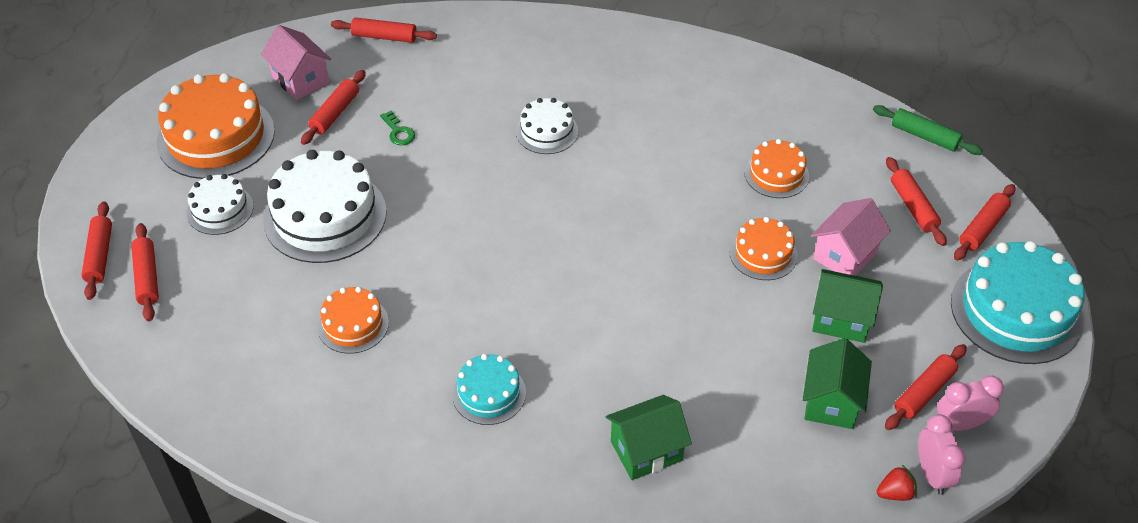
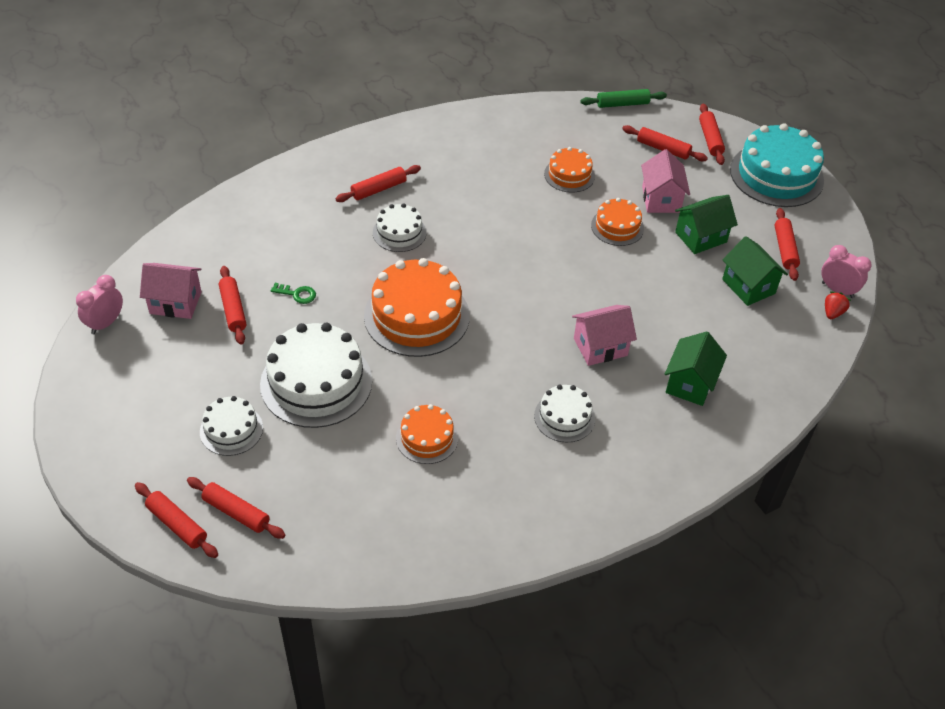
camera: 45 degrees left, 0 degrees up
orange cake [157,73,275,179] -> orange cake moved to [364,258,470,357]
red rolling pin [331,17,437,43] -> red rolling pin moved to [335,165,421,202]
turquoise cake [452,354,526,425] -> white cake [534,384,595,443]
pink clock [937,376,1004,431] -> pink clock moved to [76,275,123,334]
none -> pink house [572,305,637,366]

